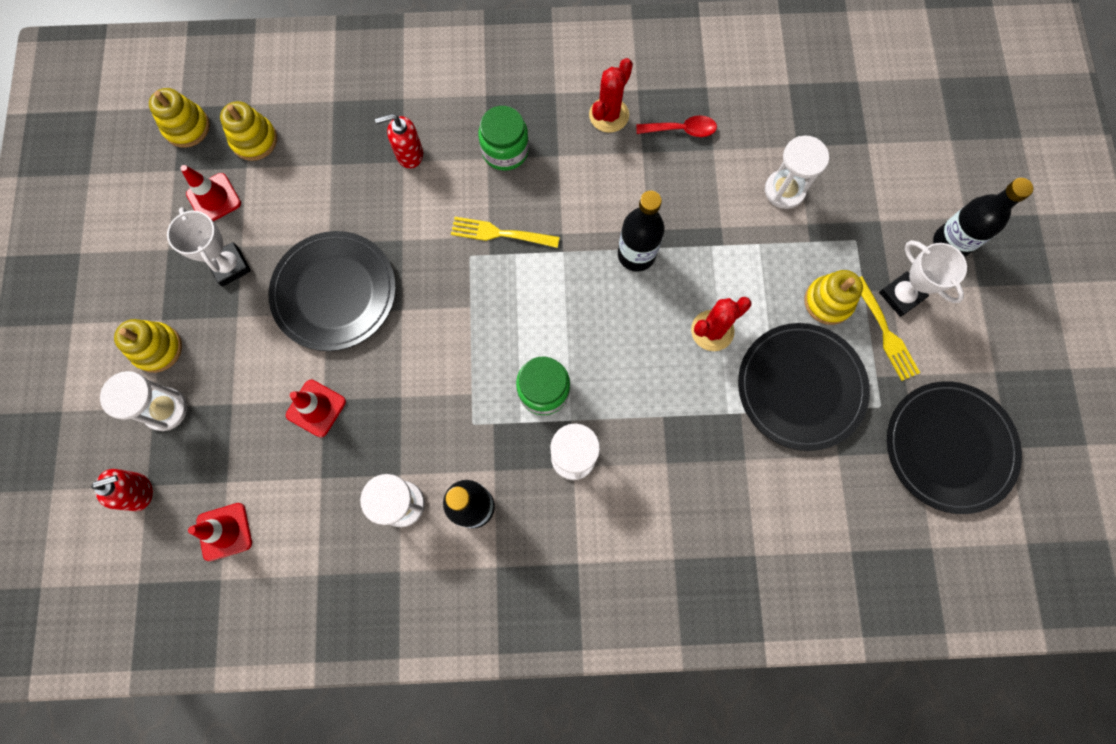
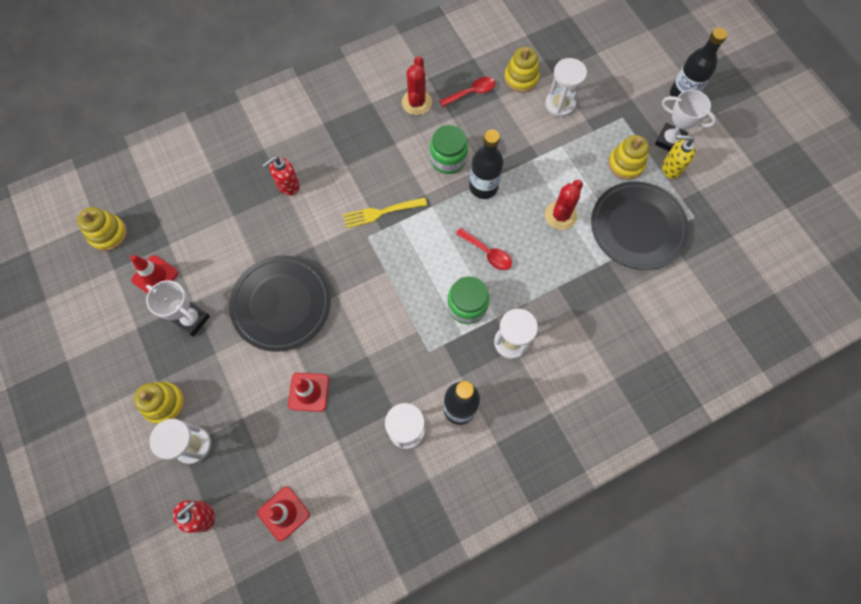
camera: 25 degrees left, 5 degrees down
yellow stacking toy [220,101,277,161] -> yellow stacking toy moved to [504,47,540,93]
green jar [478,106,529,171] -> green jar moved to [430,125,468,174]
yellow fork [860,276,920,381] -> yellow soap dispenser [662,135,695,179]
black plate [887,381,1022,514] -> none
none -> red spoon [456,228,512,270]

